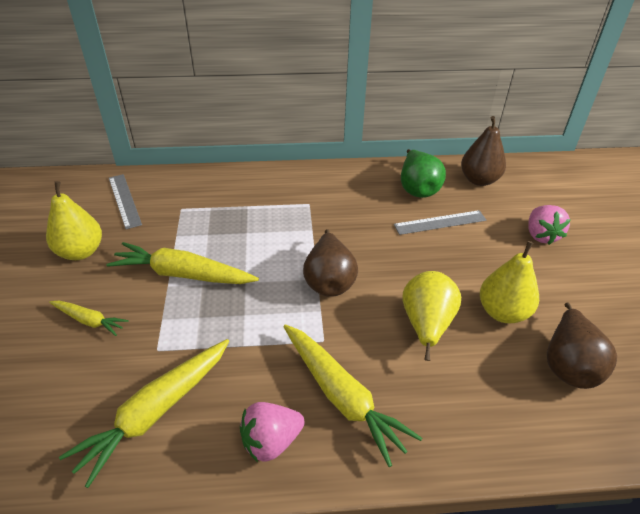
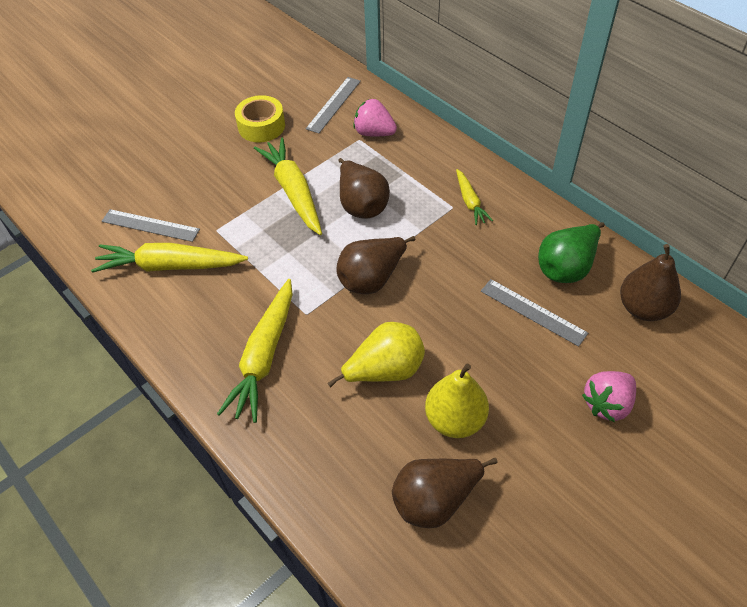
camera: 55 degrees right, 10 degrees up
yellow pear [46,181,102,260] -> yellow tape [235,95,285,142]
yellow carrot [49,301,129,336] -> yellow carrot moved to [456,169,493,225]
pink strawberry [240,402,305,462] -> pink strawberry moved to [353,98,397,137]
none -> grey ruler [102,209,200,242]
none -> brown pear [338,158,390,218]

